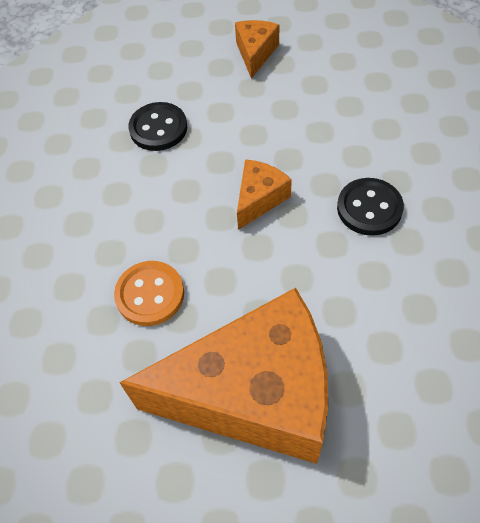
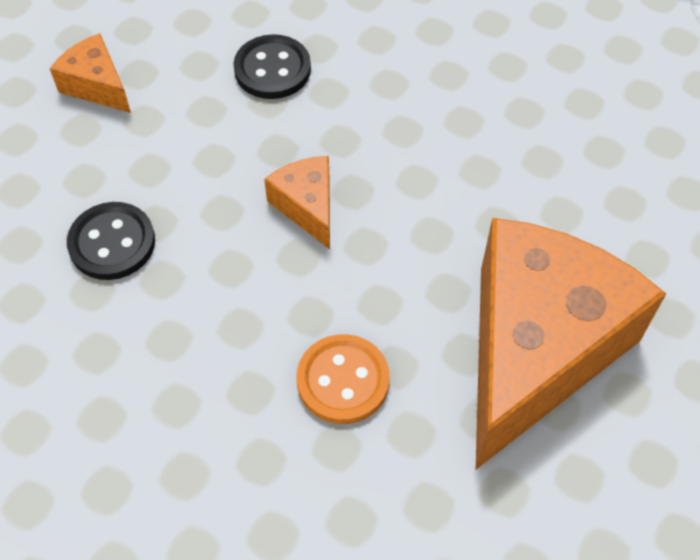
camera: 60 degrees left, 0 degrees up
black button [337,178,404,236] -> black button moved to [233,34,311,99]

